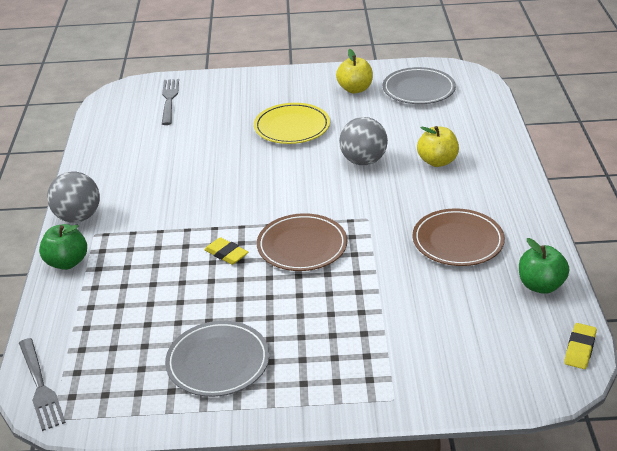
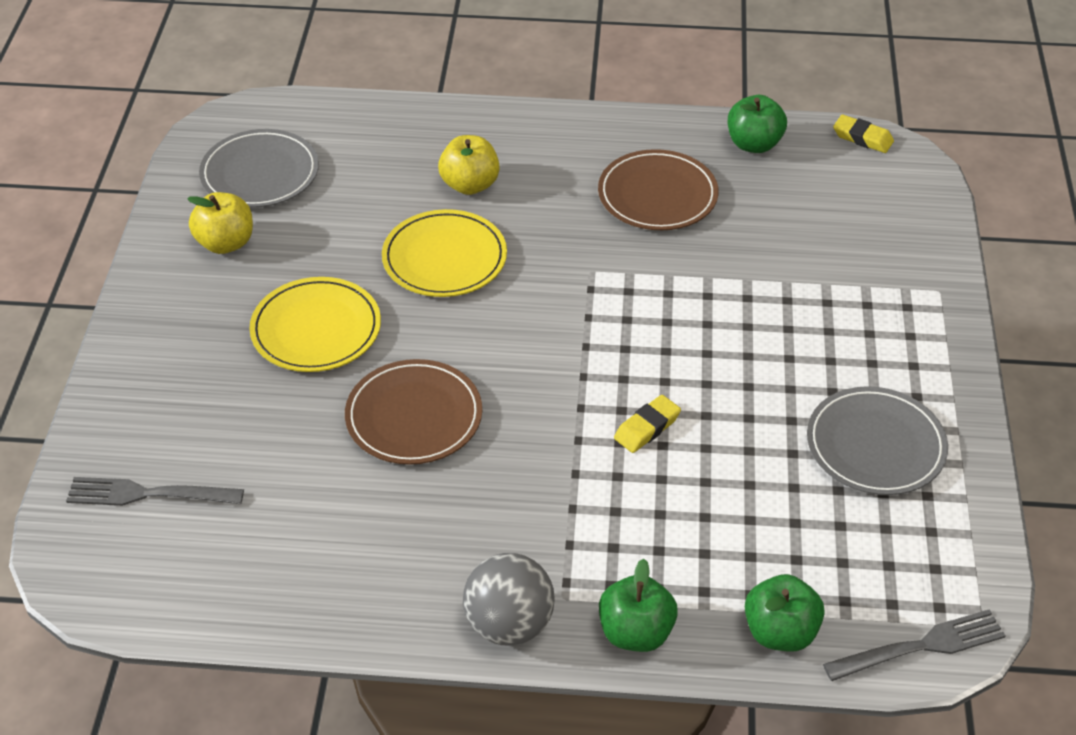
camera: 85 degrees left, 10 degrees up
brown plate [257,213,347,271] -> brown plate moved to [345,359,482,465]
grey ball [339,117,388,165] -> yellow plate [382,209,507,297]
none -> green apple [745,574,825,651]

